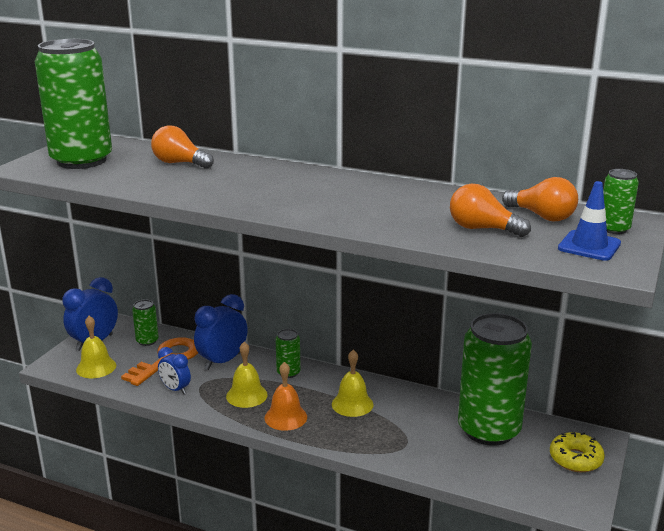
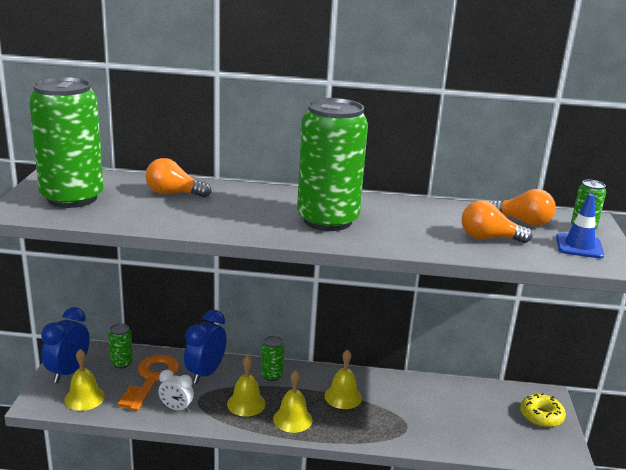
camera: 20 degrees left, 0 degrees up
blue clock [158,347,191,394] -> white clock [158,370,194,412]
orange bell [265,362,307,431] -> yellow bell [273,370,313,433]
green can [458,313,532,446] -> green can moved to [297,98,368,231]

